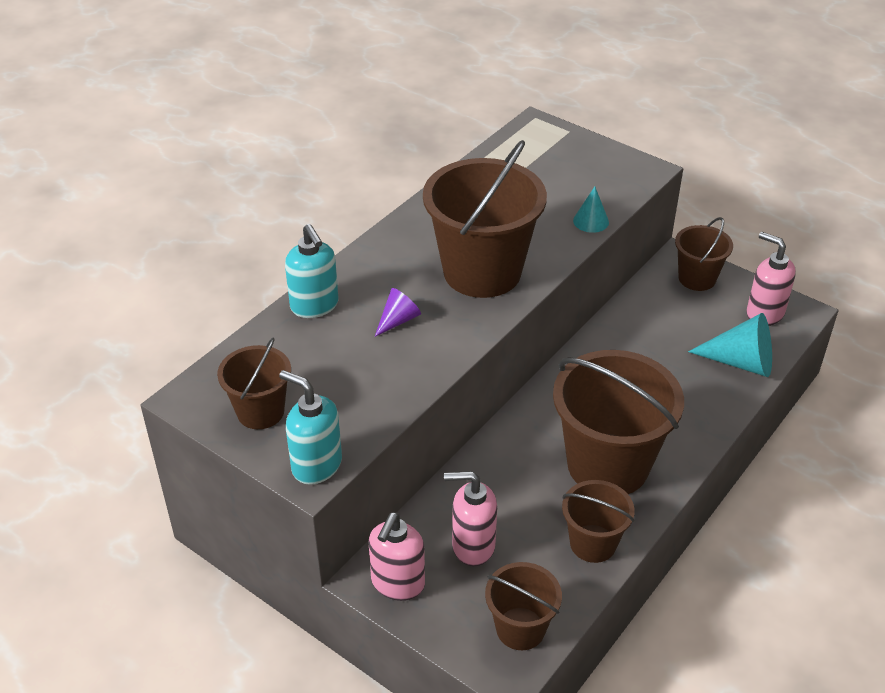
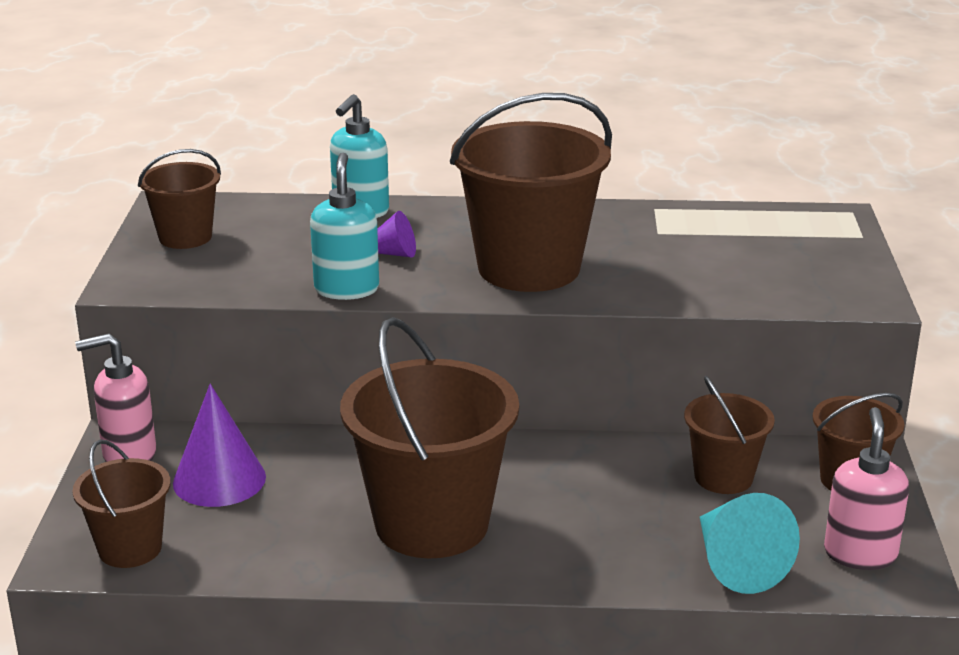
camera: 55 degrees right, 15 degrees down
turquoise soap dispenser [279,370,342,485] -> turquoise soap dispenser moved to [310,153,379,300]
pink soap dispenser [444,471,497,566] -> purple cone [173,384,266,507]
brown bucket [562,480,635,563] -> brown bucket moved to [684,376,775,494]
turquoise cone [573,187,609,233] -> none

